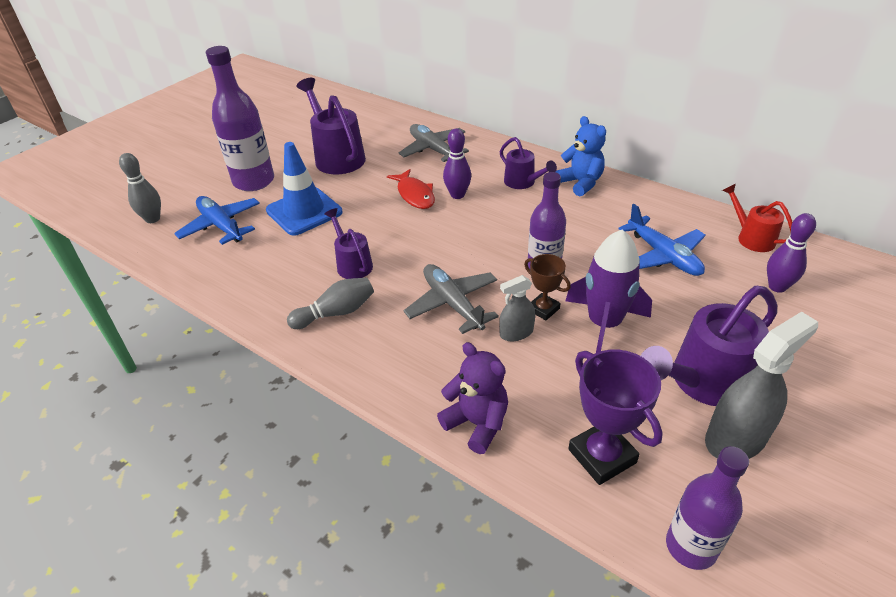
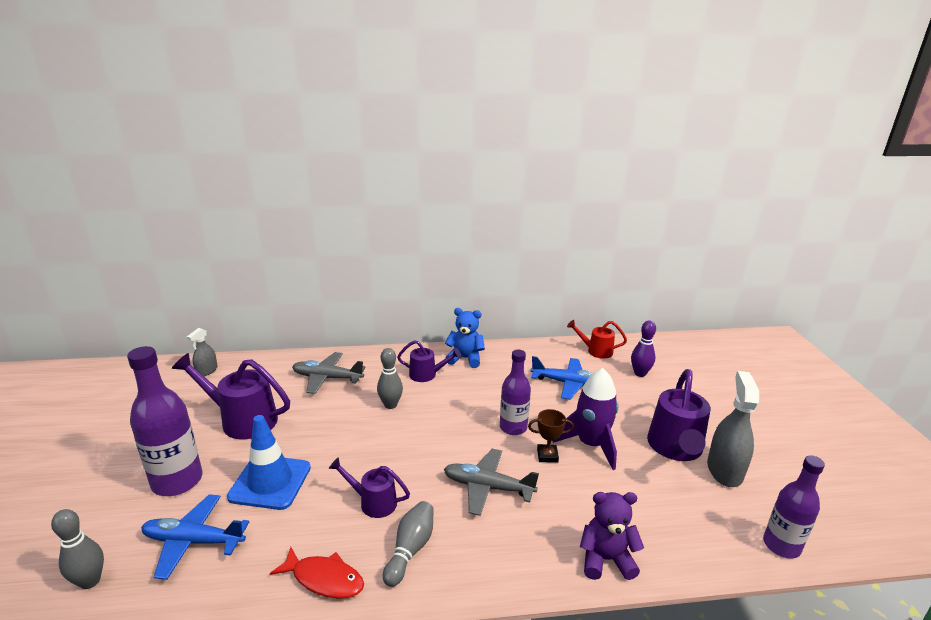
camera: 45 degrees left, 15 degrees down
red fish [387,169,435,209] -> red fish moved to [270,547,364,599]
purple bowling pin [443,128,471,199] -> grey bowling pin [377,348,403,409]
grey spray bottle [499,275,535,341] -> grey spray bottle moved to [187,328,218,376]
purple trophy [568,349,663,485] -> none

